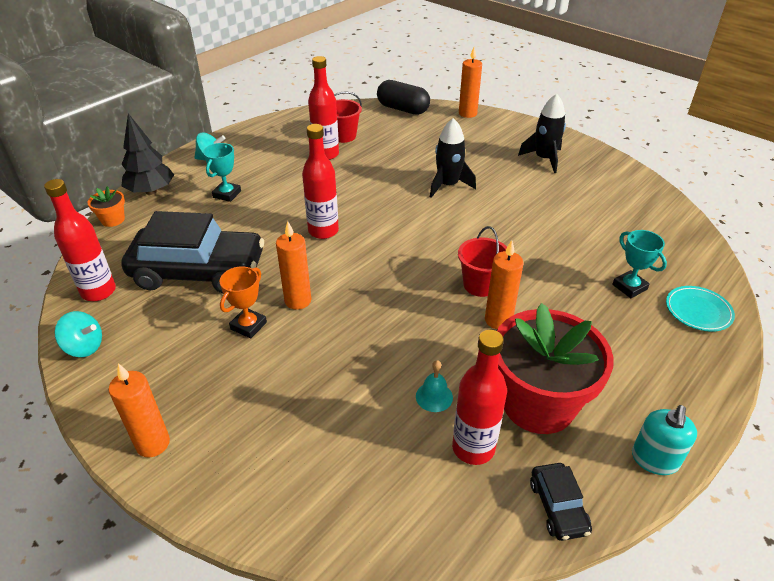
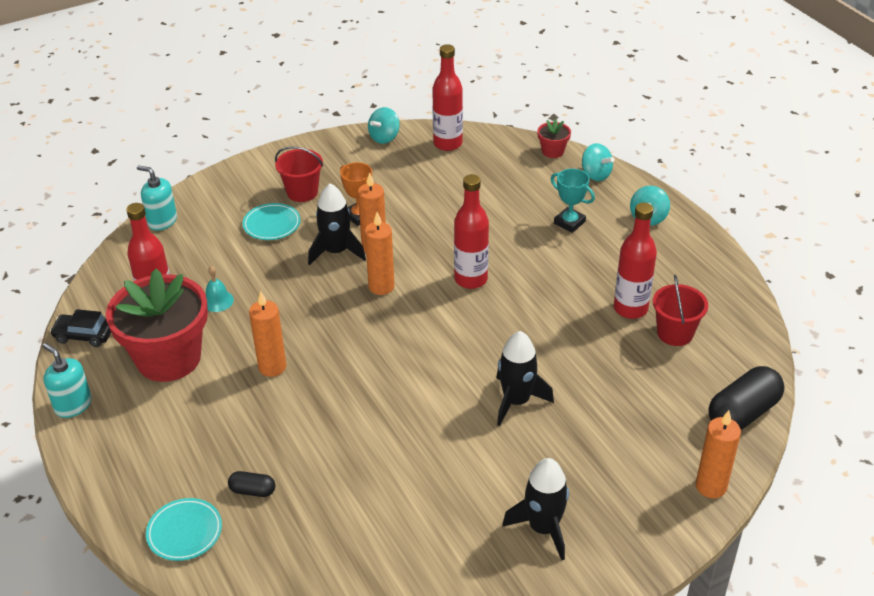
camera: 110 degrees right, 0 degrees up
orange flower pot [87,186,125,227] -> red flower pot [537,119,571,158]
orange candle [109,363,170,458] -> orange candle moved to [365,212,395,295]
black car [121,211,264,294] -> none
black tree [122,113,174,195] -> turquoise spinning top [582,143,614,181]
red bucket [458,226,507,297] -> red bucket moved to [275,146,323,202]
turquoise trophy [612,230,667,298] -> black capsule [228,471,275,497]
none -> turquoise soap dispenser [137,165,177,231]
none -> turquoise plate [243,203,301,240]
none -> black rocket [308,183,366,266]

